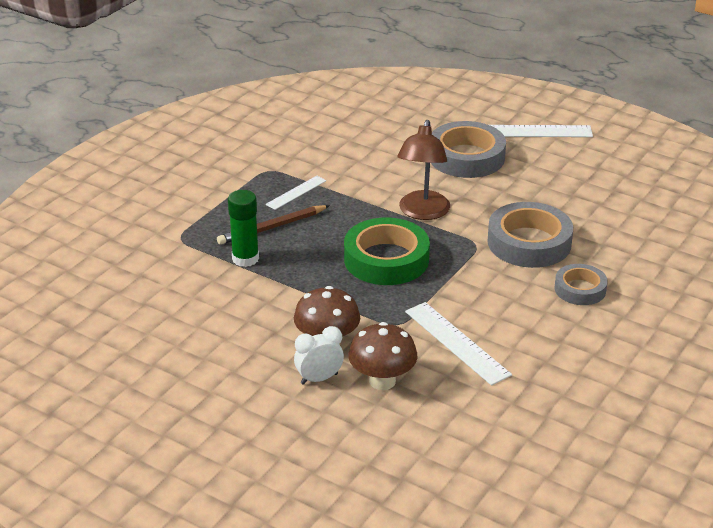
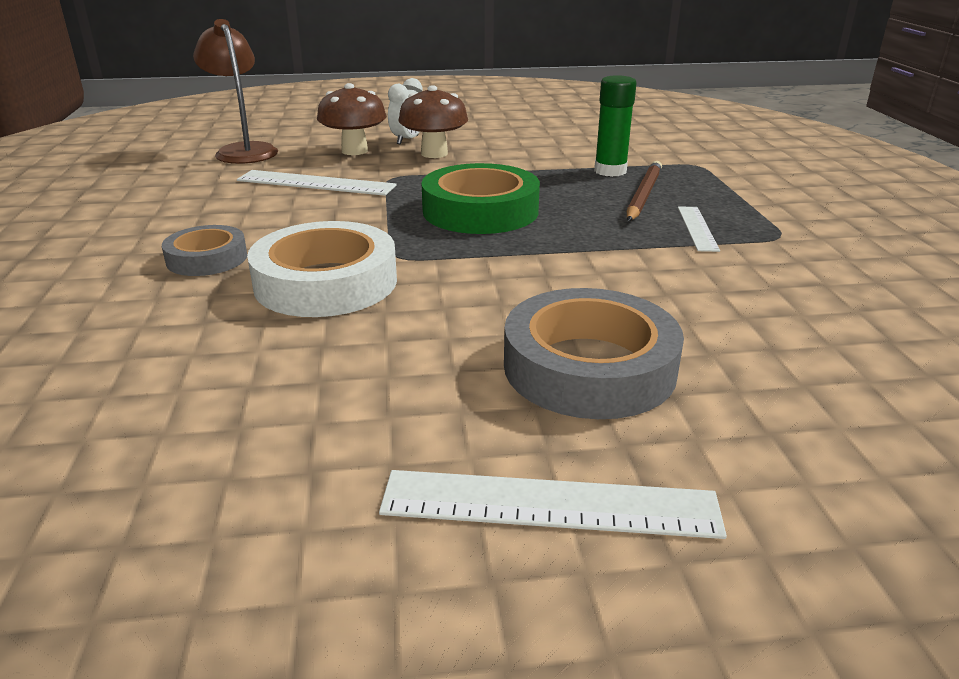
camera: 140 degrees right, 5 degrees down
brown lamp [397,120,450,220] -> brown lamp moved to [193,19,278,164]
grey tape [487,202,573,268] -> white tape [247,221,397,317]
white ruler [490,125,593,137] -> white ruler turned 45 degrees clockwise [379,470,727,539]

